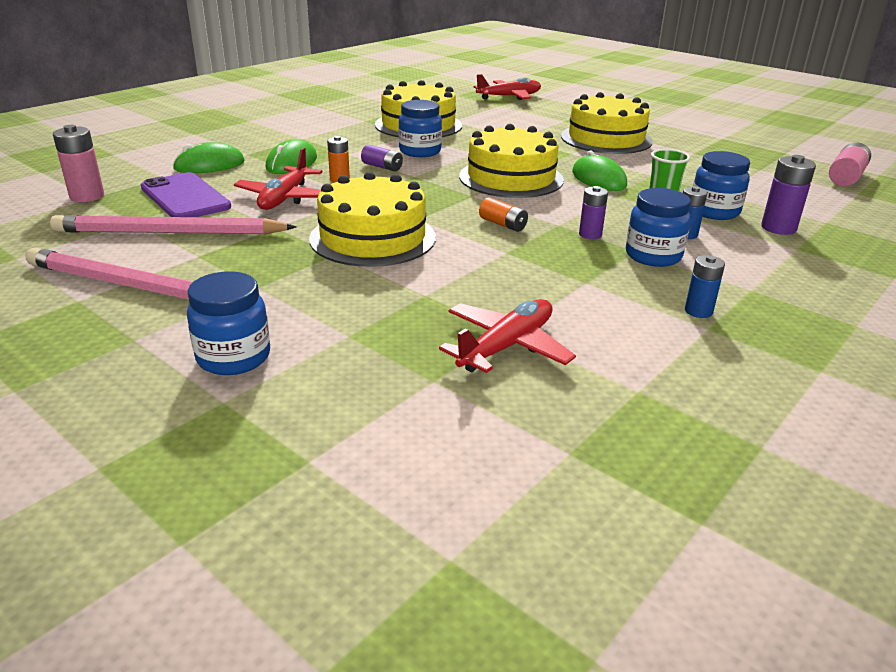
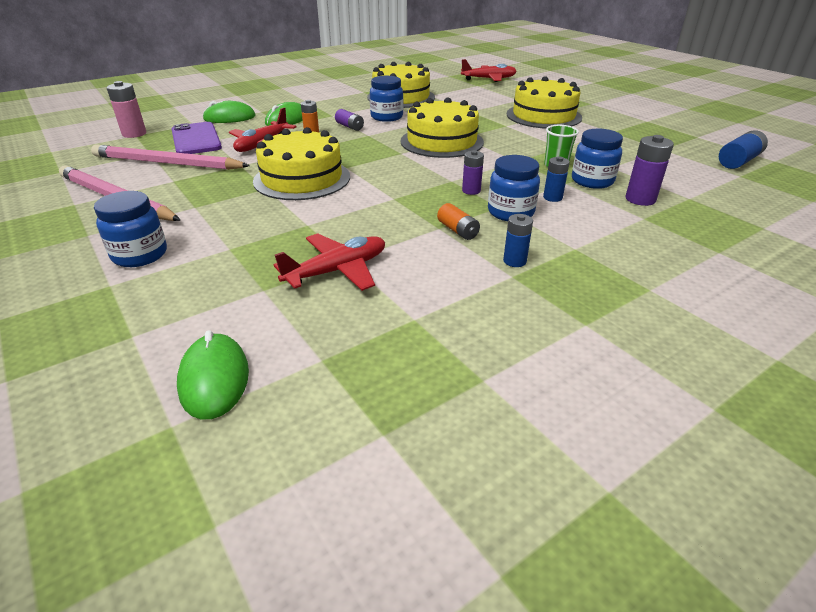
camera: 15 degrees right, 5 degrees up
orange battery [479,197,528,232] -> orange battery moved to [437,203,480,240]
green mouse [572,151,627,191] -> green mouse moved to [177,330,249,419]
pink battery [829,142,871,186] -> blue battery [719,130,768,169]

